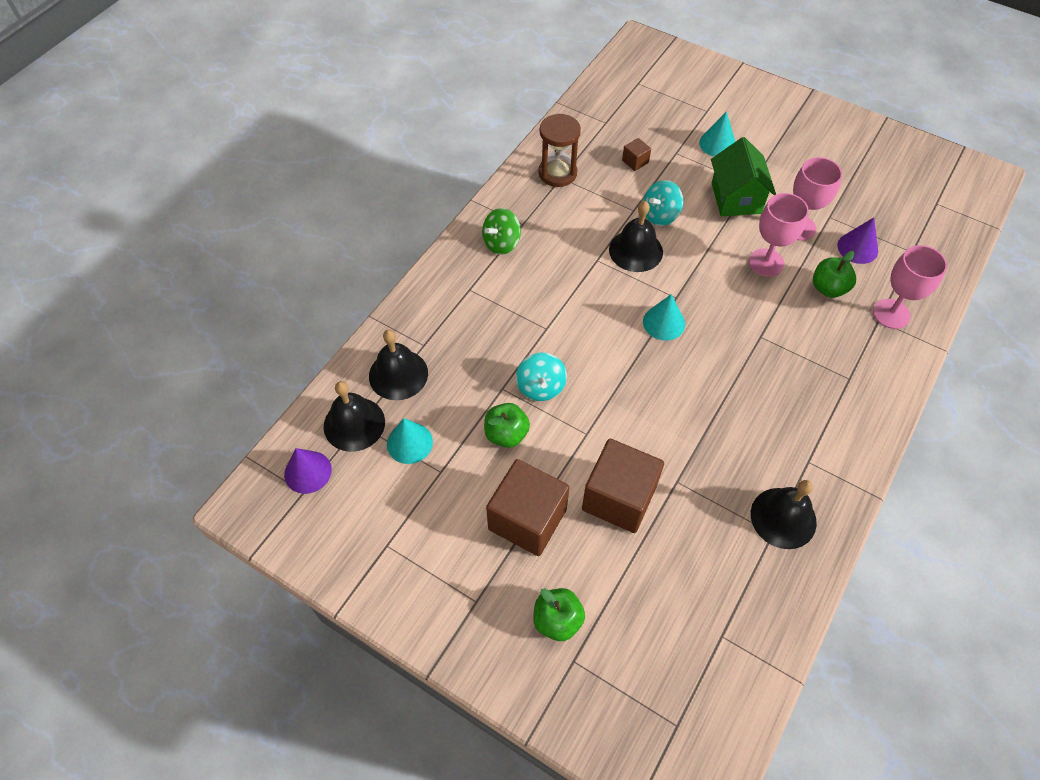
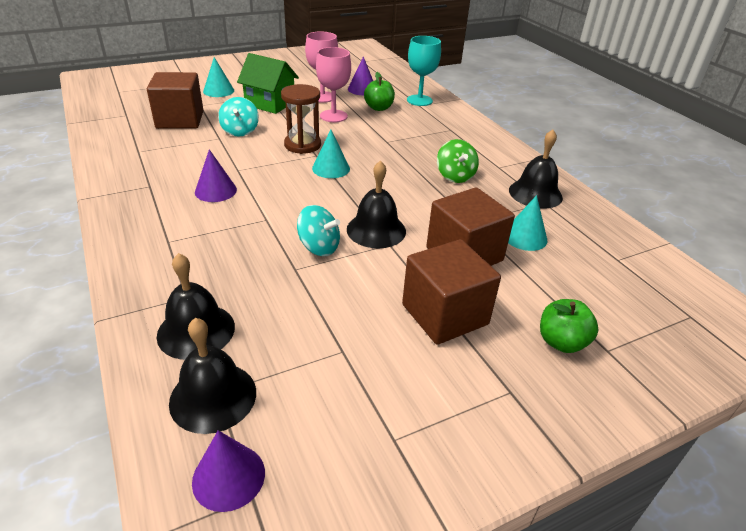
camera: 60 degrees left, 20 degrees down
turquoise cone [387,418,433,464] -> turquoise cone moved to [508,195,548,251]
green spinning top [482,208,521,255] -> green spinning top moved to [437,139,479,183]
green apple [484,403,530,448] -> none
brown hourglass [538,114,581,187] -> brown hourglass moved to [281,84,321,154]
black bell [609,201,663,272] -> black bell moved to [347,160,406,248]
brown cube [622,138,651,171] -> brown cube [147,72,203,129], size x2.33
pink goblet [873,245,947,329] -> turquoise goblet [407,36,441,106]
none -> purple cone [195,149,237,202]

